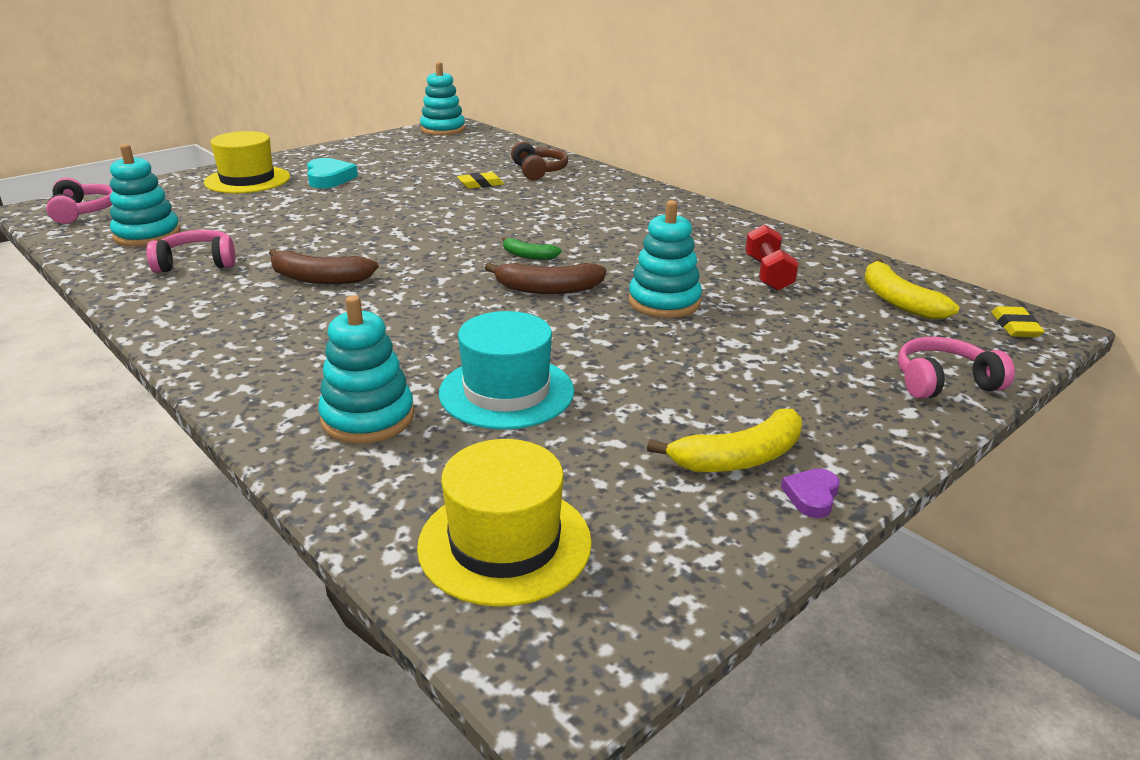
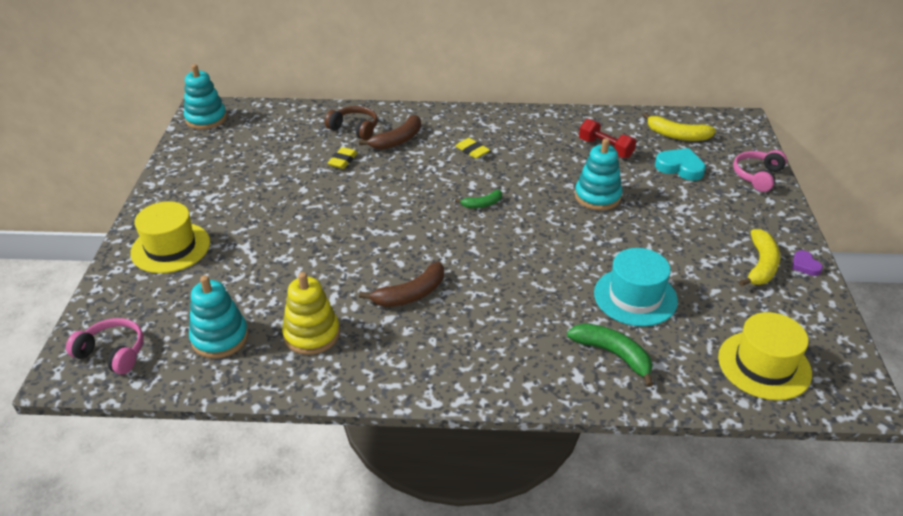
camera: 45 degrees left, 10 degrees up
pink headphones [146,230,236,273] -> yellow stacking toy [282,272,340,355]
turquoise heart [307,158,358,188] -> turquoise heart moved to [655,148,706,181]
turquoise stacking toy [318,295,414,444] -> green banana [567,323,654,387]
brown banana [484,263,606,294] -> brown banana moved to [359,115,421,150]
yellow eraser [992,306,1045,337] -> yellow eraser moved to [455,138,490,159]

